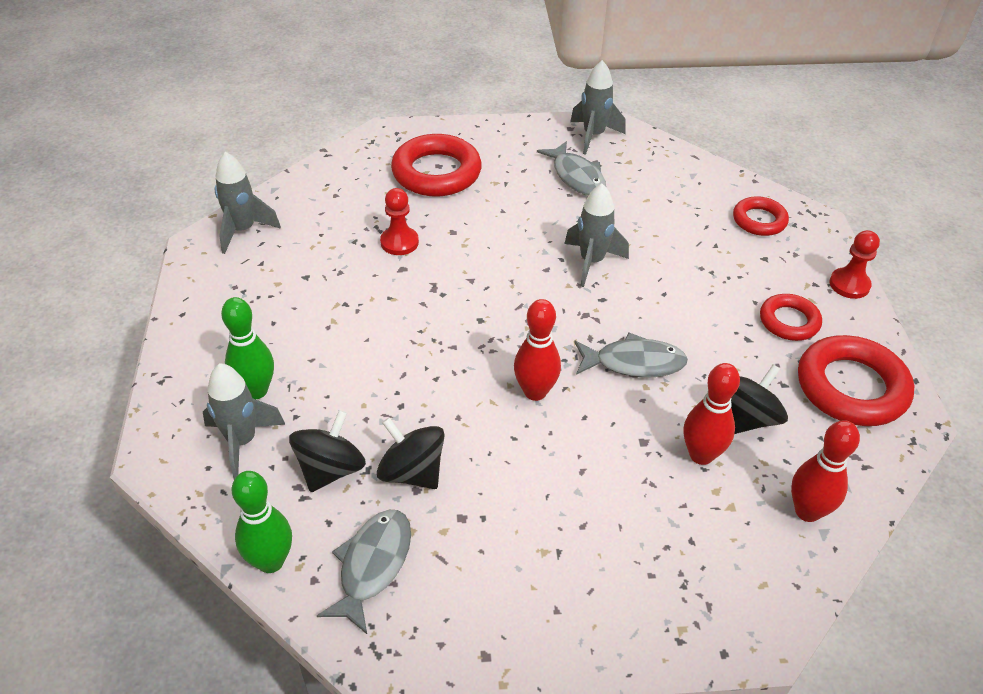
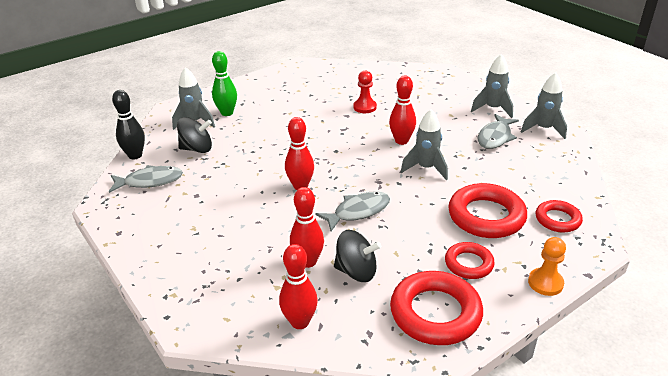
camera: 60 degrees right, 10 degrees down
grey rocket [215,152,281,254] -> grey rocket moved to [471,54,513,118]
green bowling pin [232,471,292,573] -> black bowling pin [112,90,145,159]
black spinning top [377,417,445,489] -> none
red ring [391,134,482,196] -> red ring moved to [448,183,527,238]
grey fish [574,332,688,378] -> grey fish turned 90 degrees counterclockwise [315,191,390,231]
red pawn [830,230,880,299] -> orange pawn [528,237,566,296]
none -> red bowling pin [389,76,416,145]

